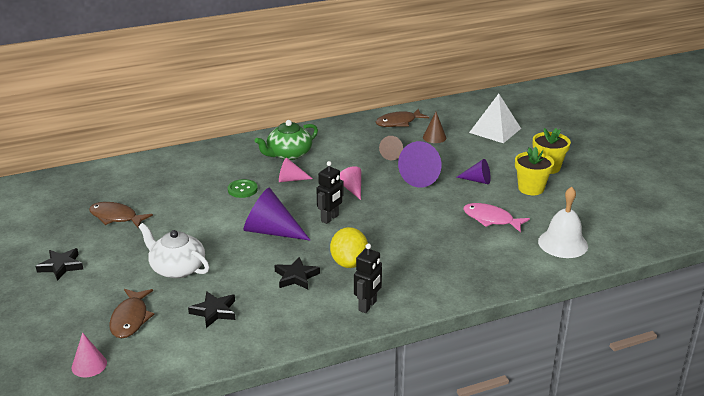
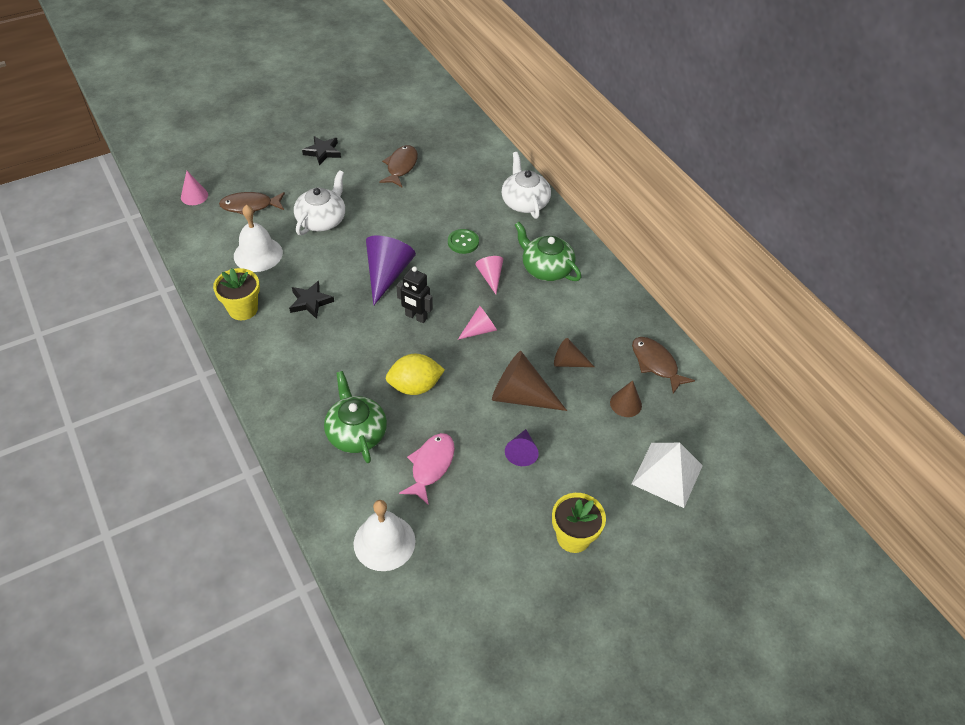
camera: 80 degrees right, 20 degrees up
black star [188,291,235,328] -> white bell [234,205,283,272]
yellow lemon [330,227,368,268] -> yellow lemon moved to [386,354,445,395]
black robot [354,243,382,313] -> none
purple cone [398,141,441,188] -> brown cone [492,351,567,411]
yellow flower pot [515,147,554,195] -> yellow flower pot moved to [213,268,260,320]
none -> green teapot [324,371,387,463]
none -> white teapot [502,152,551,219]

